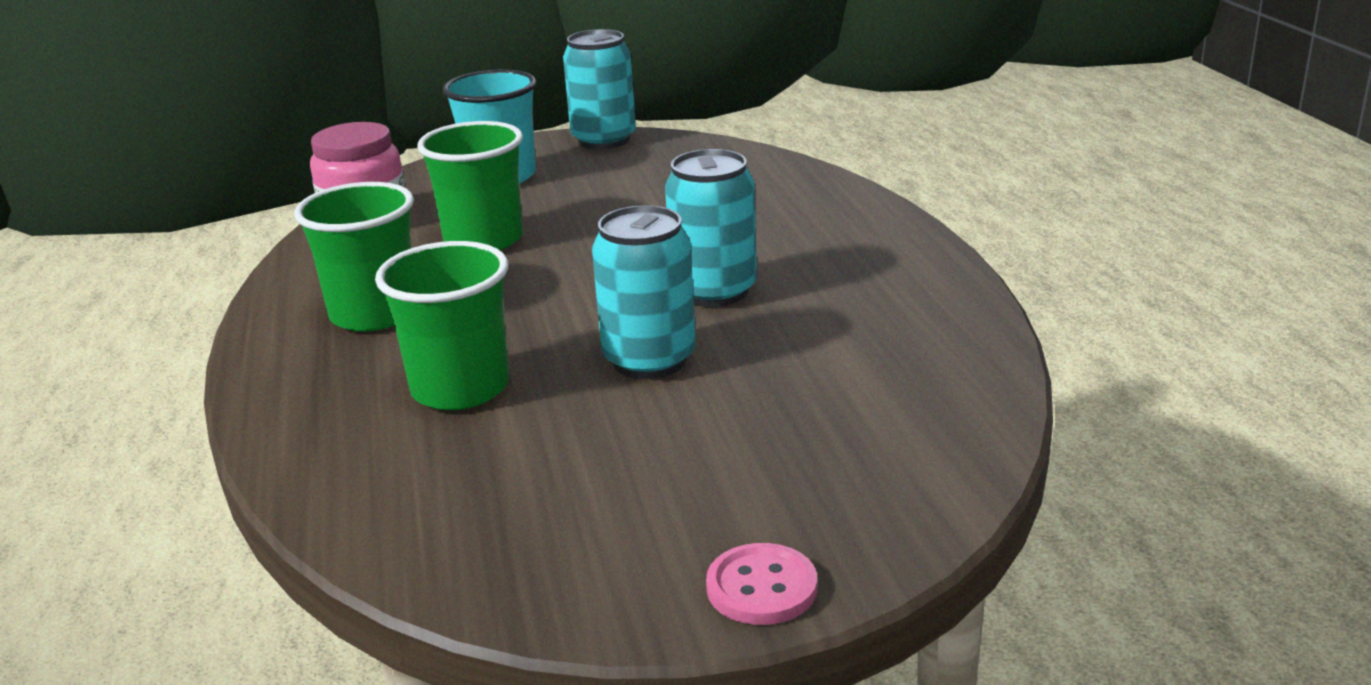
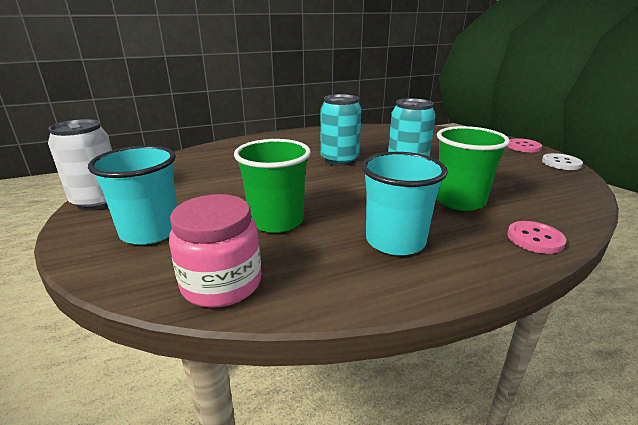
camera: 100 degrees left, 0 degrees up
green cup [294,182,414,332] -> turquoise cup [362,152,448,256]
turquoise can [563,29,636,149] -> white can [48,119,112,211]
none -> pink button [507,221,566,254]
none -> white button [542,153,583,170]

